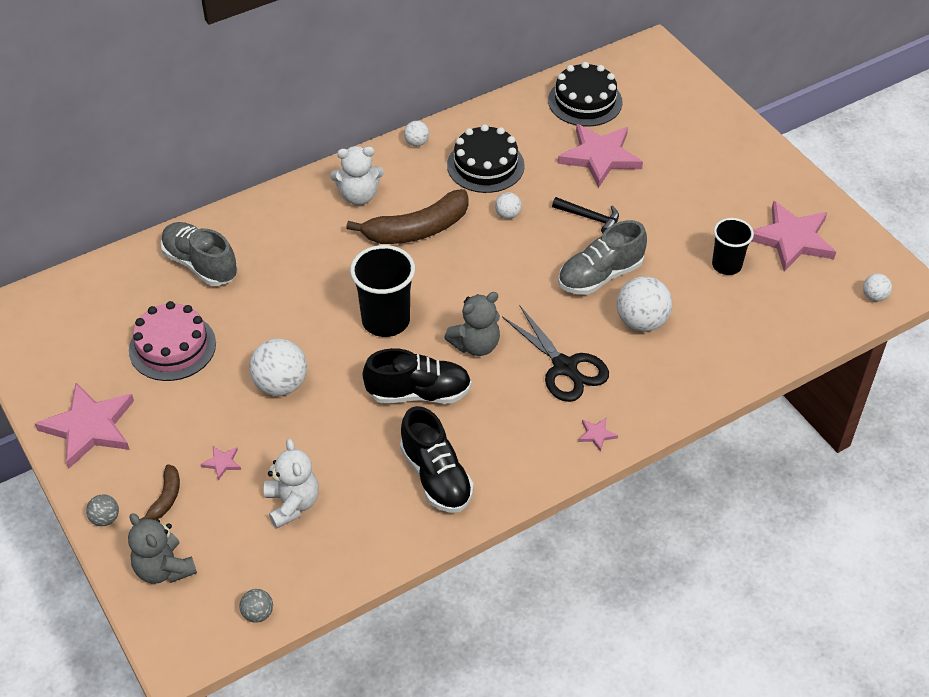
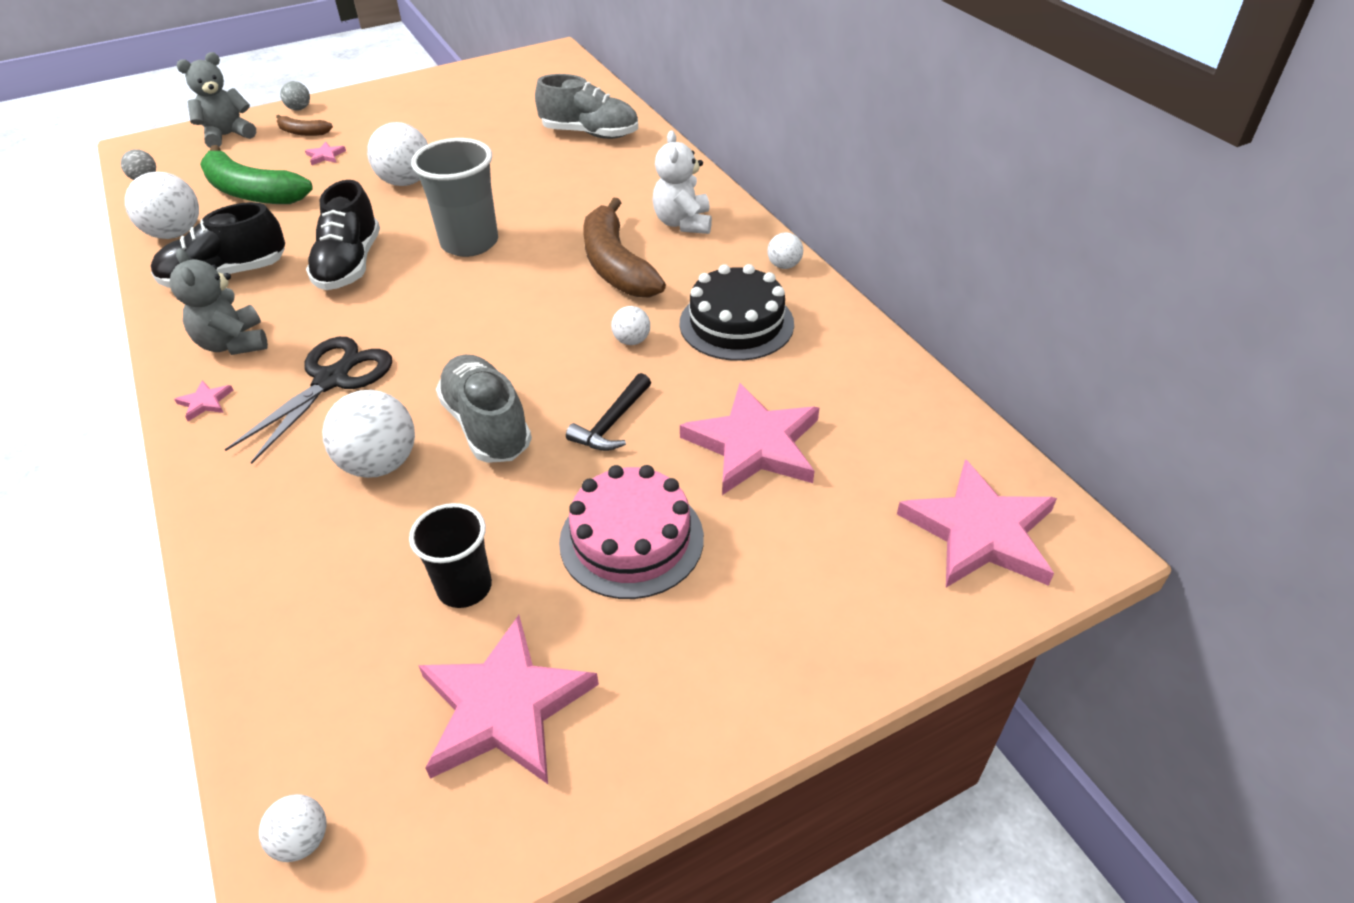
camera: 95 degrees right, 5 degrees down
pink star [35,383,134,469] -> pink star moved to [897,459,1057,587]
pink cake [129,301,216,381] -> pink cake moved to [559,465,704,599]
grey shoe [161,222,238,286] -> grey shoe turned 60 degrees clockwise [535,74,638,139]
white teddy bear [264,439,319,528] -> green banana [200,145,313,204]
black cup [350,245,415,337] -> grey cup [411,138,498,257]
grey teddy bear [444,292,500,356] -> grey teddy bear moved to [170,248,268,355]
black scissors [502,306,609,402] -> black scissors turned 150 degrees clockwise [225,337,392,464]
black cake [548,62,623,127] -> none
none -> white ball [125,172,199,239]

